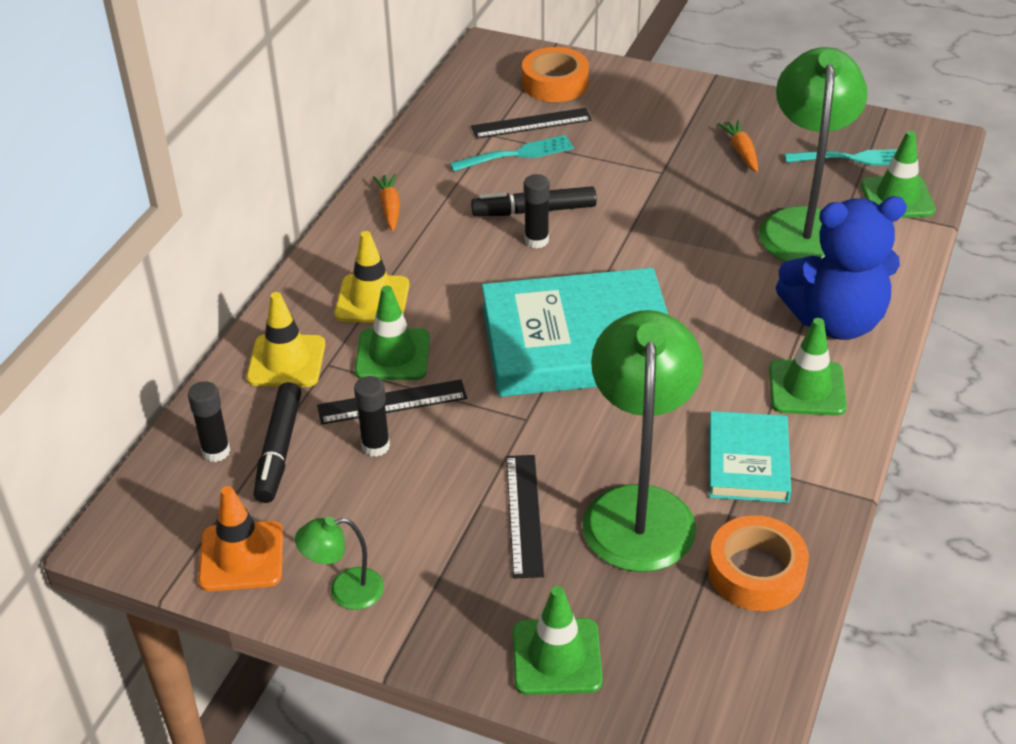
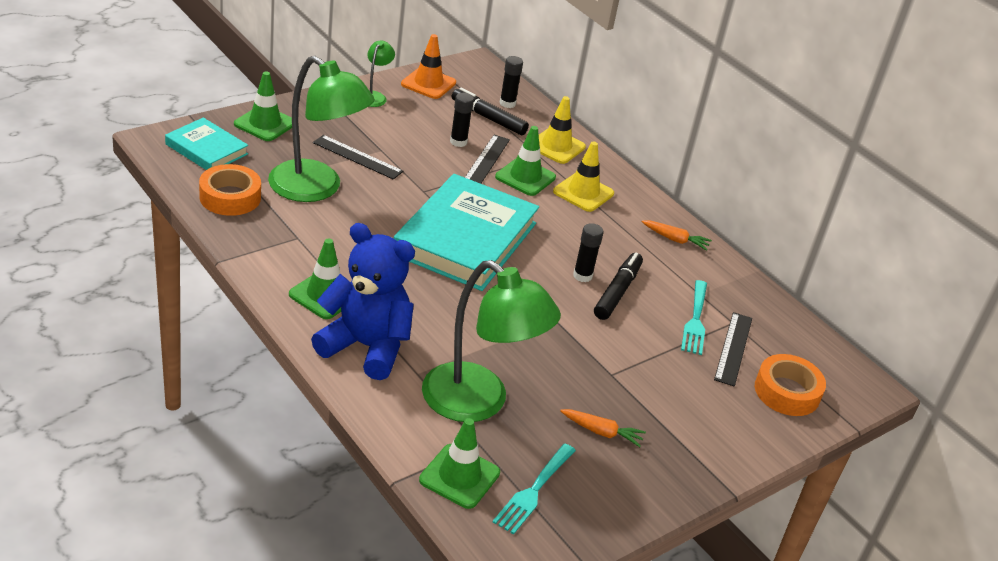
camera: 115 degrees right, 5 degrees down
turquoise book [709,411,791,503] -> turquoise book moved to [165,118,248,170]
blue teddy bear [775,196,907,340] -> blue teddy bear turned 90 degrees clockwise [311,223,415,380]

